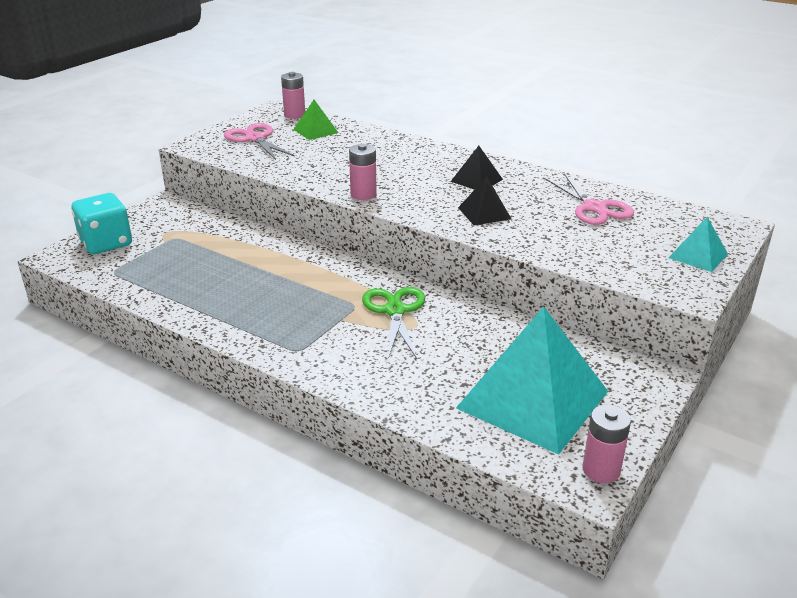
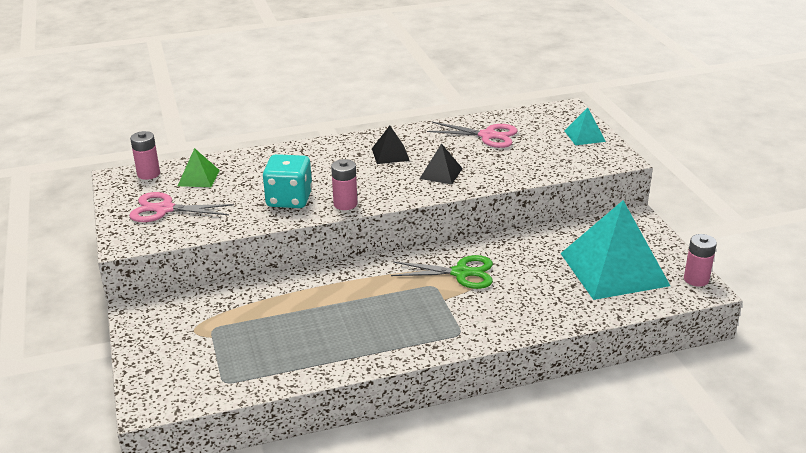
camera: 50 degrees left, 0 degrees up
turquoise dice [71,193,132,254] -> turquoise dice moved to [263,154,312,208]
green scissors [362,287,425,359] -> green scissors turned 150 degrees clockwise [391,255,493,289]

